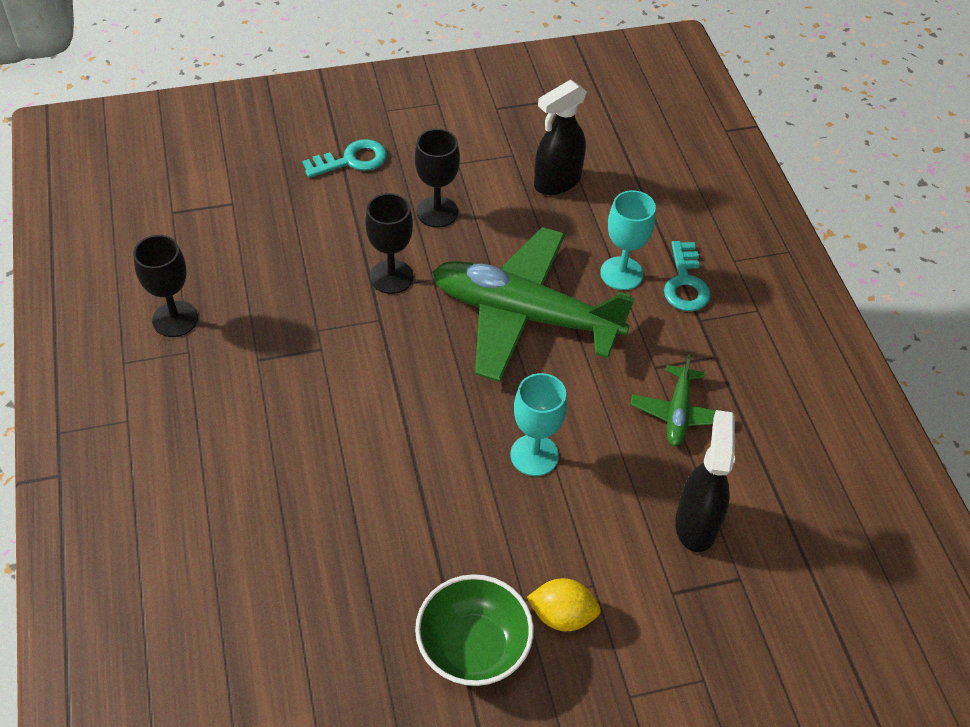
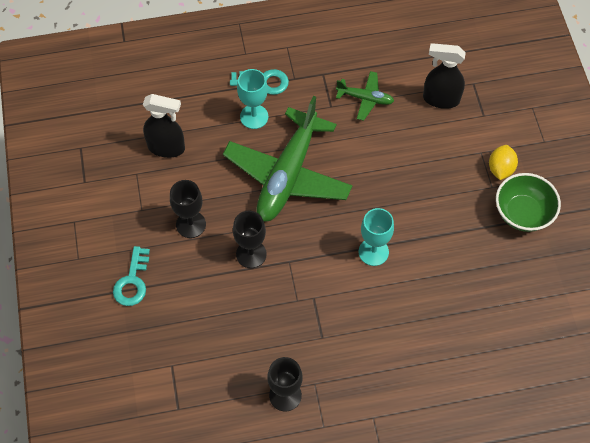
camera: 85 degrees left, 10 degrees up
turquoise key [302,139,387,178] -> turquoise key turned 150 degrees counterclockwise [113,246,150,306]
turquoise goblet [511,373,567,476] -> turquoise goblet moved to [359,208,394,266]
black spray bottle [534,80,587,195] -> black spray bottle turned 45 degrees counterclockwise [143,94,185,158]

